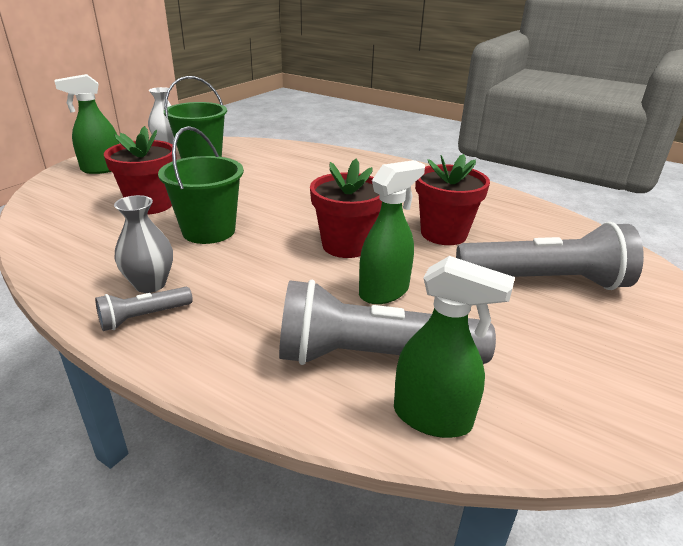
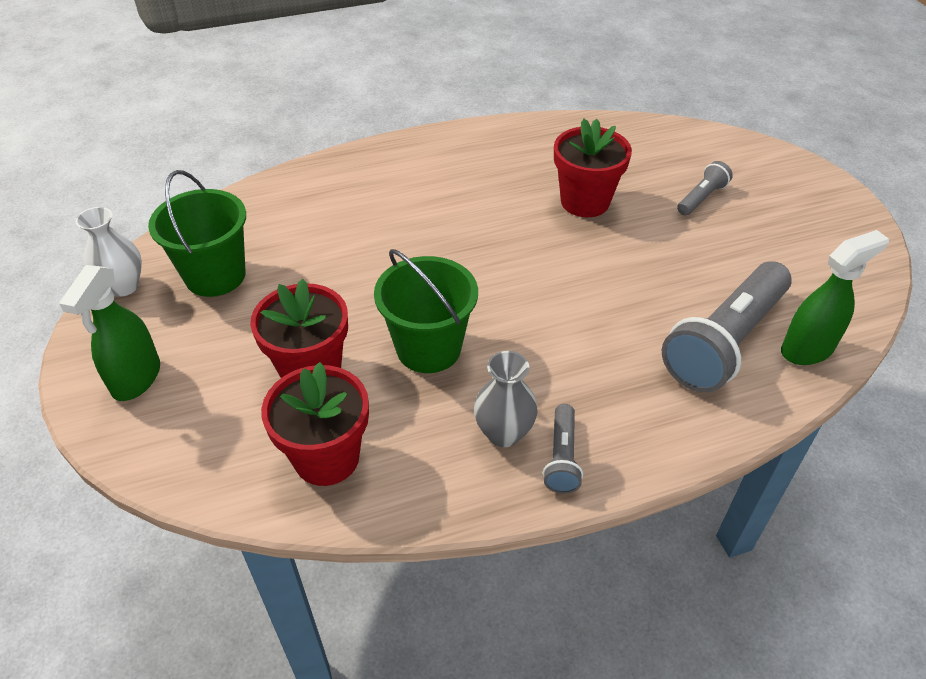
camera: 50 degrees left, 15 degrees up
red flower pot [310,158,382,258] -> red flower pot moved to [261,362,369,486]
green spray bottle [359,160,425,304] -> none
grey flashlight [456,222,644,290] -> grey flashlight [677,161,733,216], size x0.47

